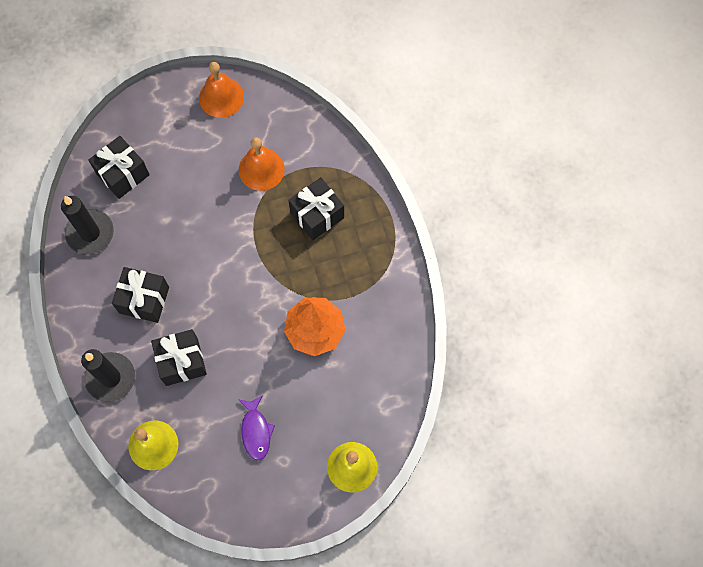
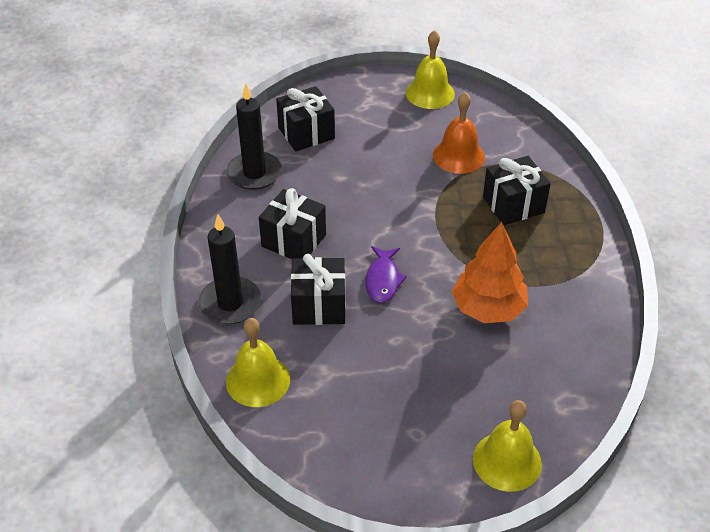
camera: 15 degrees right, 25 degrees down
orange bell [199,62,244,118] -> yellow bell [406,30,455,109]
purple fish [239,395,275,460] -> purple fish moved to [366,246,407,303]

